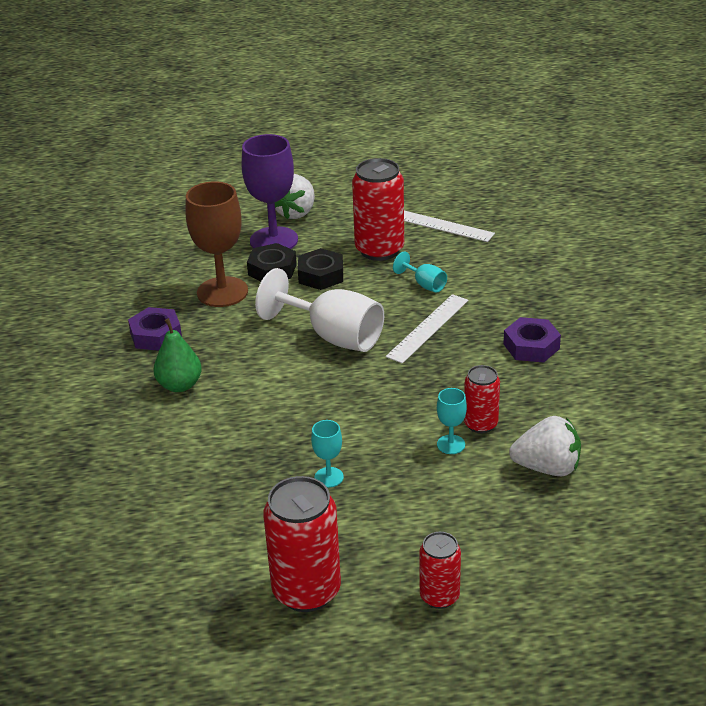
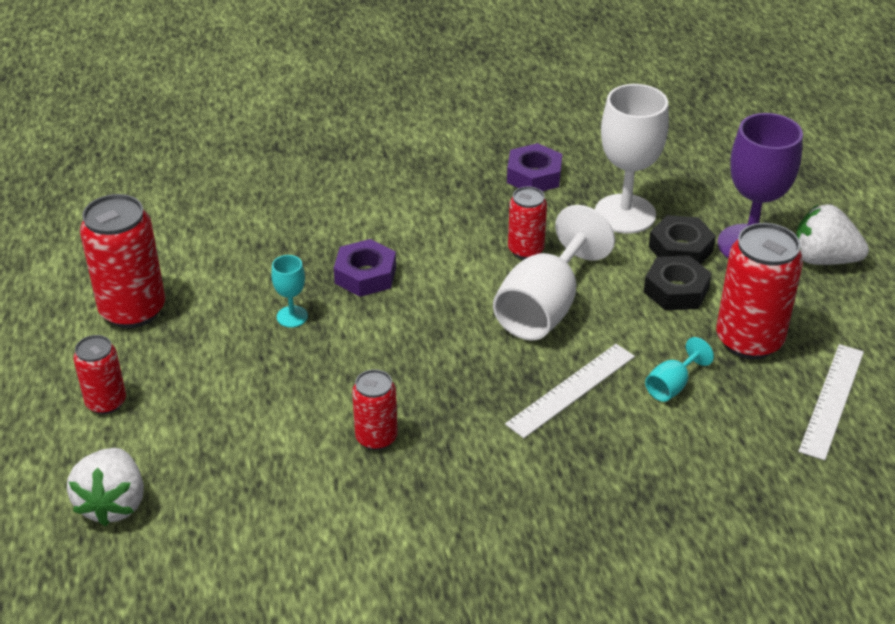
camera: 85 degrees right, 5 degrees up
green pear [154,318,202,392] -> none
brown goblet [185,181,248,307] -> white goblet [595,84,669,234]
white ruler [386,294,468,364] -> white ruler turned 75 degrees counterclockwise [505,344,635,438]
turquoise goblet [437,388,467,454] -> none
purple nut [503,317,561,363] -> purple nut moved to [334,239,396,297]
white strawberry [509,416,581,476] -> white strawberry moved to [67,448,144,526]
none -> red can [508,186,547,259]

